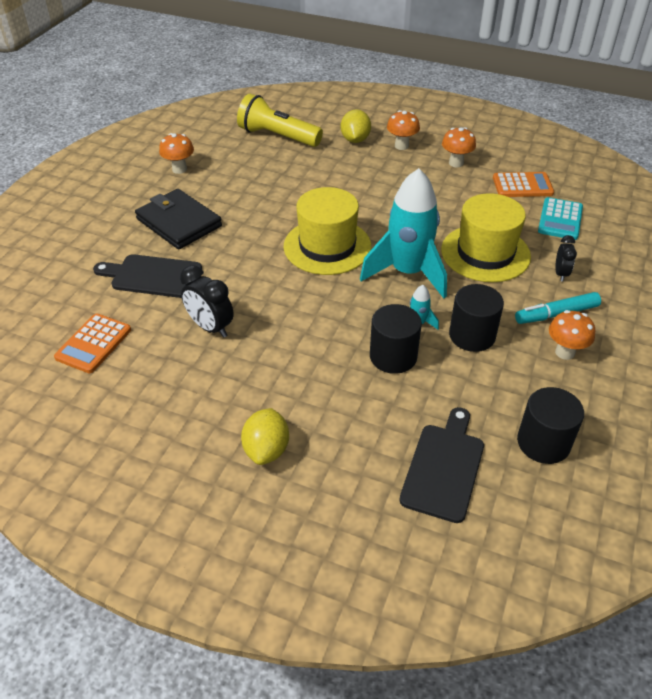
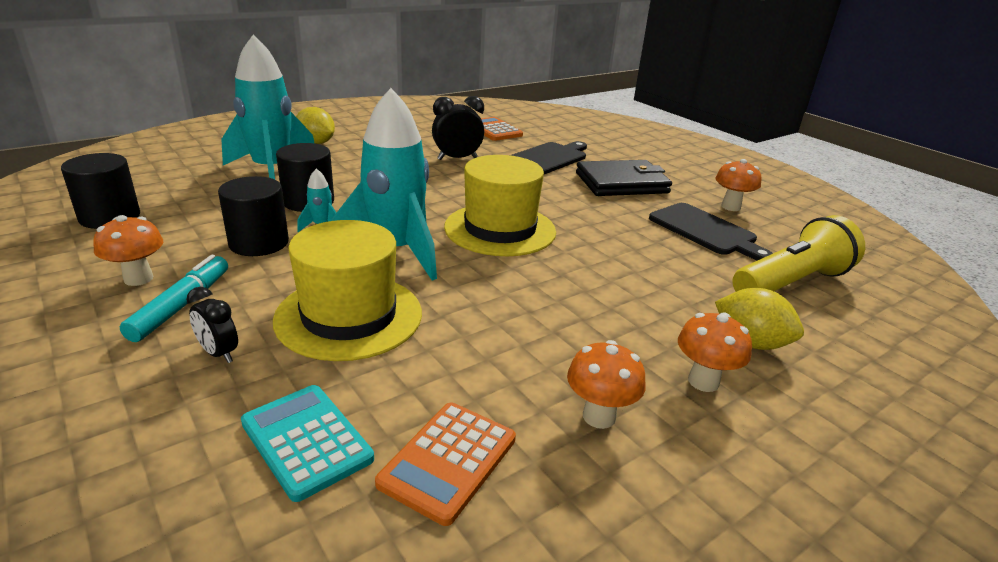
camera: 120 degrees right, 15 degrees down
black cutting board [399,407,484,523] -> black cutting board moved to [649,203,773,261]
none -> turquoise rocket [221,35,314,179]

